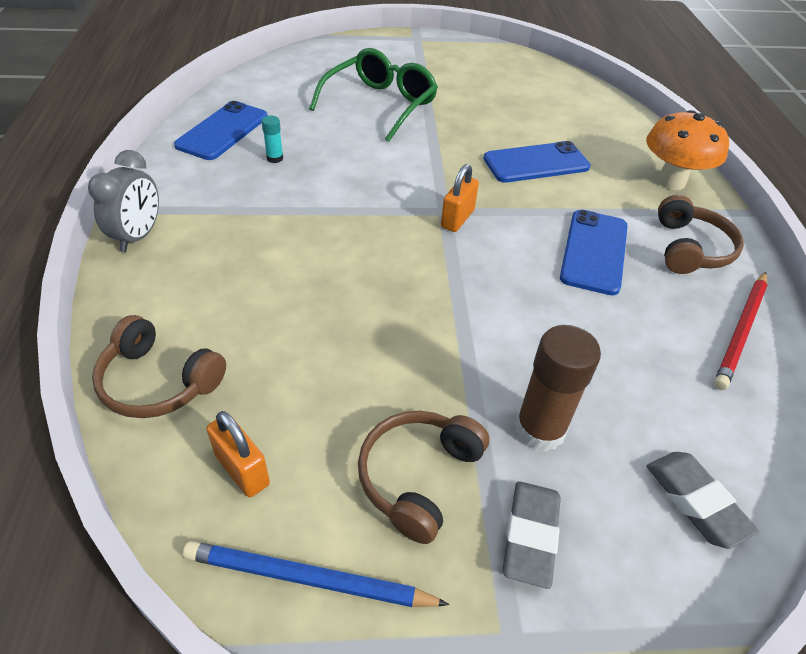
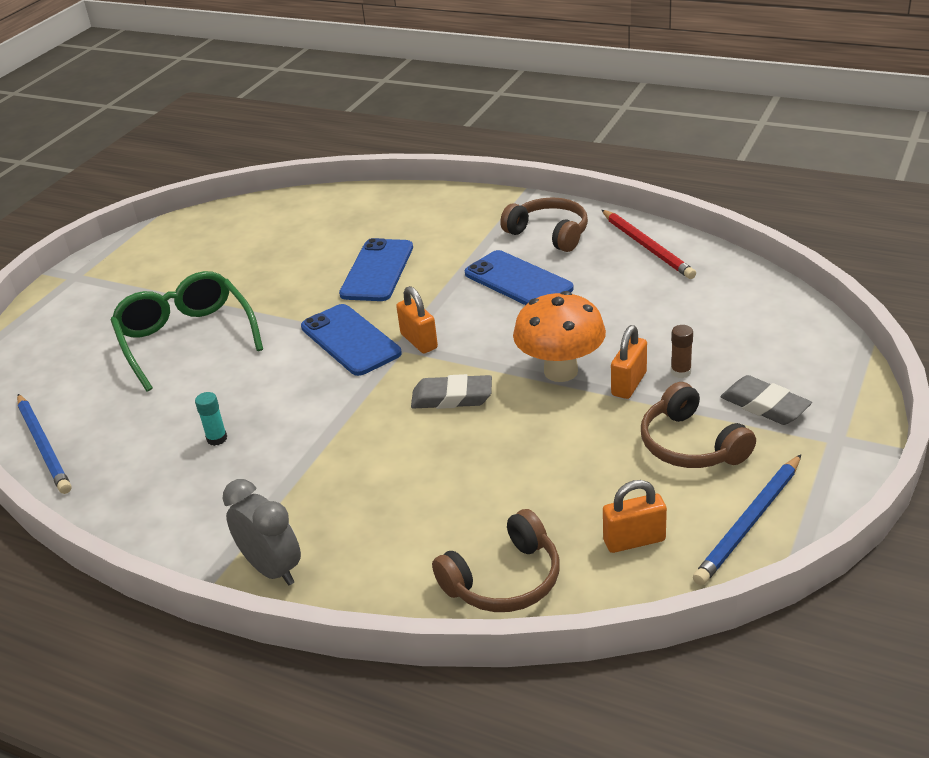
camera: 55 degrees left, 10 degrees down
blue phone [174,101,268,160] -> blue phone moved to [301,304,402,376]
brown glue stick [515,325,601,452] -> brown glue stick [671,325,693,378], size x0.49
orange mushroom [646,110,729,190] -> orange mushroom moved to [513,291,606,382]
grey eraser [646,452,759,549] -> grey eraser moved to [411,374,492,409]
none -> blue pencil [17,394,71,494]
none -> orange padlock [611,325,647,399]

